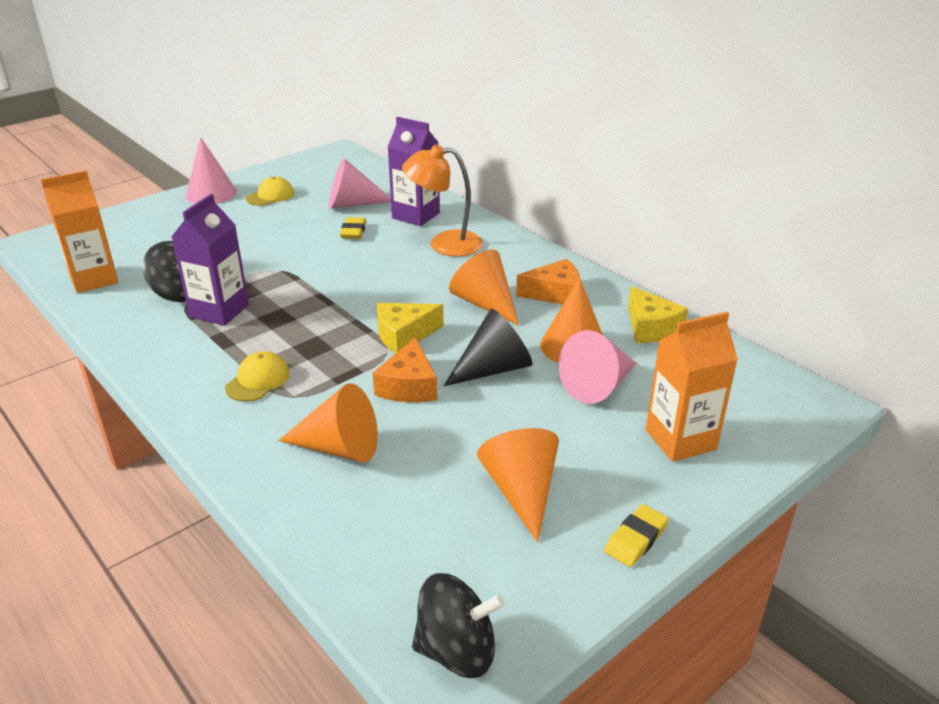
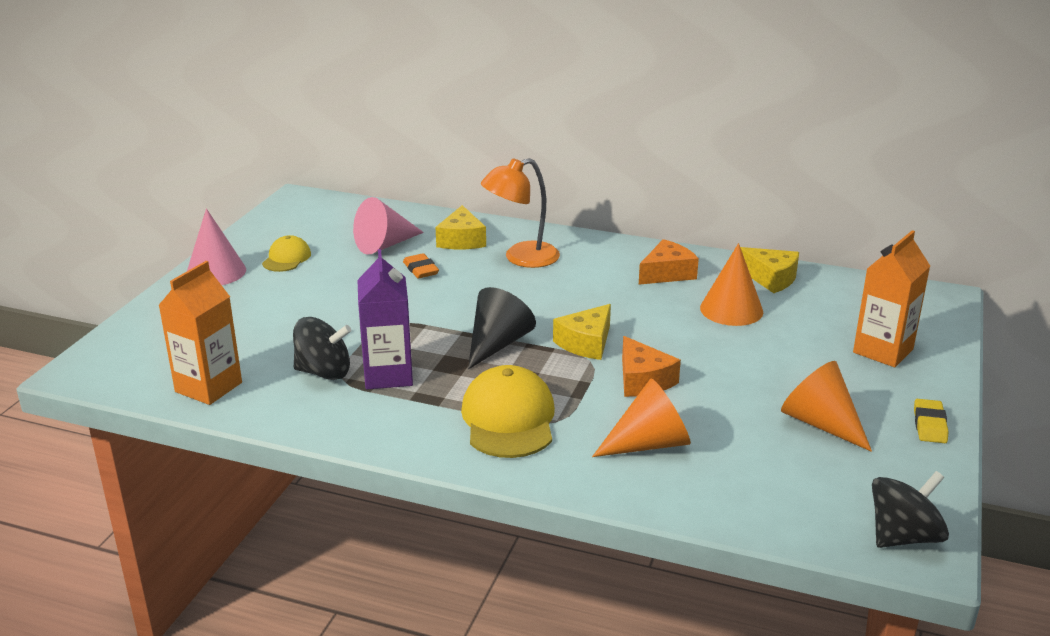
camera: 30 degrees left, 5 degrees down
yellow cap [225,351,289,402] -> yellow cap [461,365,555,458], size x1.77
yellow eraser [340,217,367,239] -> orange eraser [403,253,439,278]
purple carton [387,117,440,226] -> yellow cheese [436,205,486,249]
black cone [444,309,532,386] -> black cone moved to [468,287,536,370]
orange cone [449,249,520,326] -> none
pink cone [559,330,636,404] -> none

